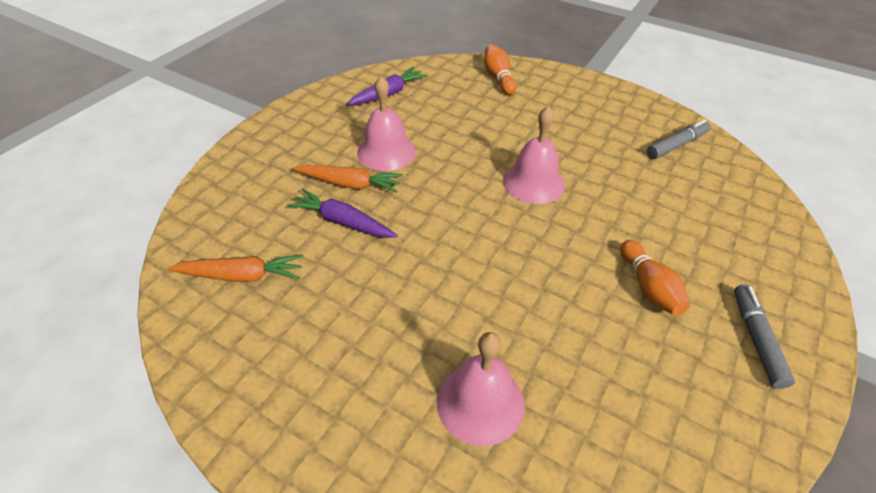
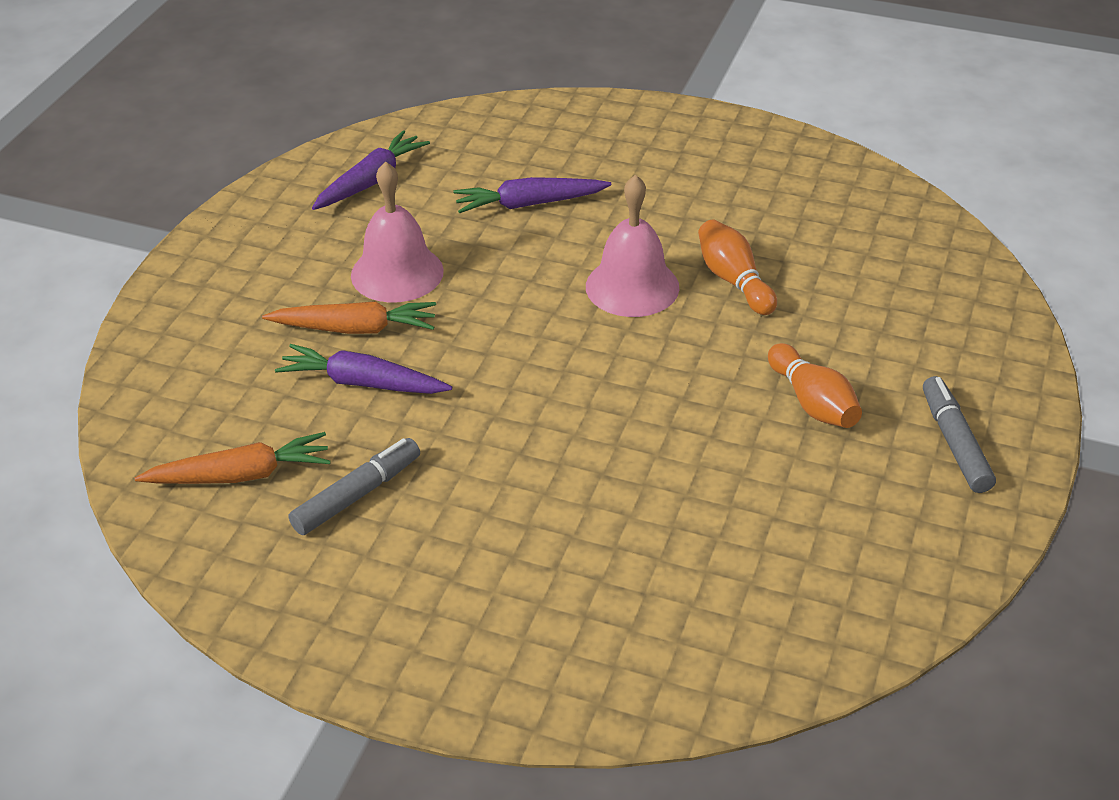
camera: 10 degrees left, 5 degrees down
pink bell [437,332,524,446] -> none
orange bowling pin [484,44,517,95] -> orange bowling pin moved to [698,219,777,315]
grey marker [647,120,710,159] -> grey marker moved to [289,438,420,535]
none -> purple carrot [453,177,611,214]

